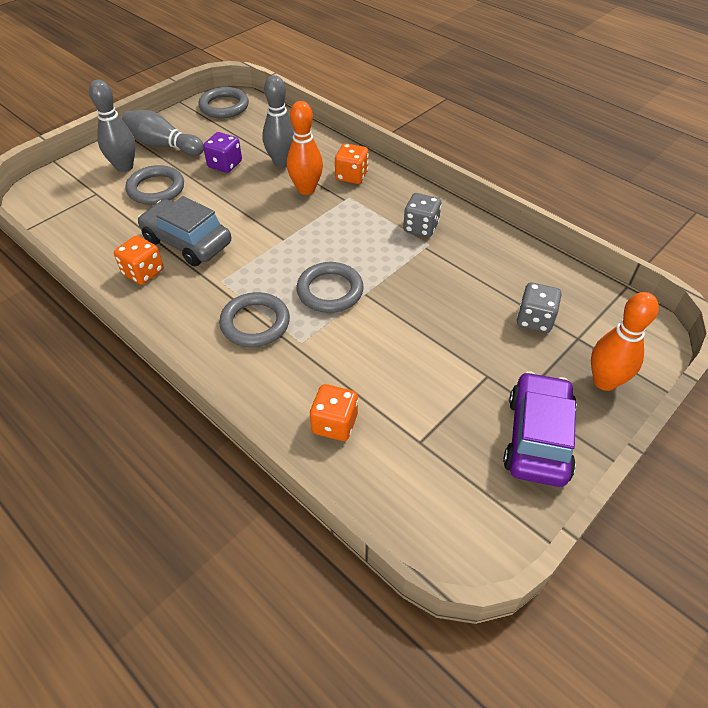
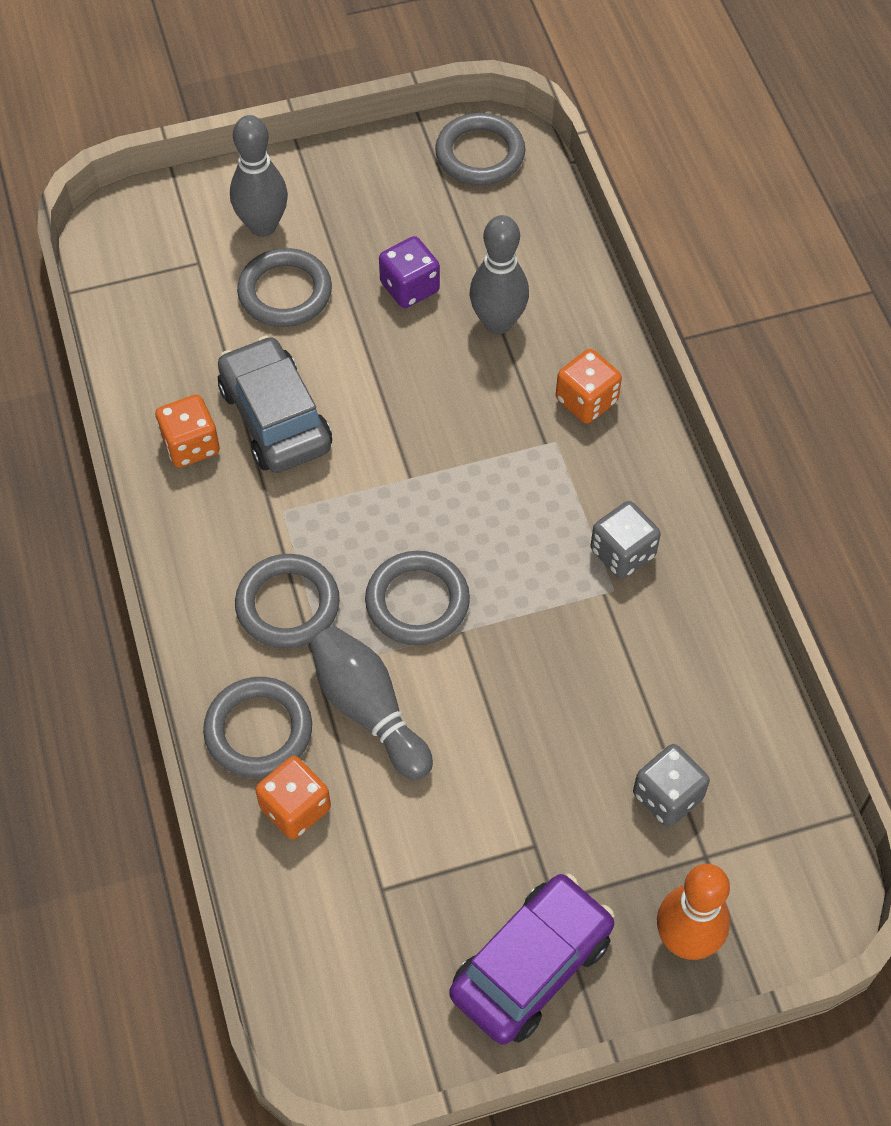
camera: 30 degrees right, 10 degrees up
grey bowling pin [122,110,204,156] -> grey bowling pin moved to [310,626,433,780]
orange bowling pin [287,101,323,195] -> none
none -> grey ring [203,677,312,778]

